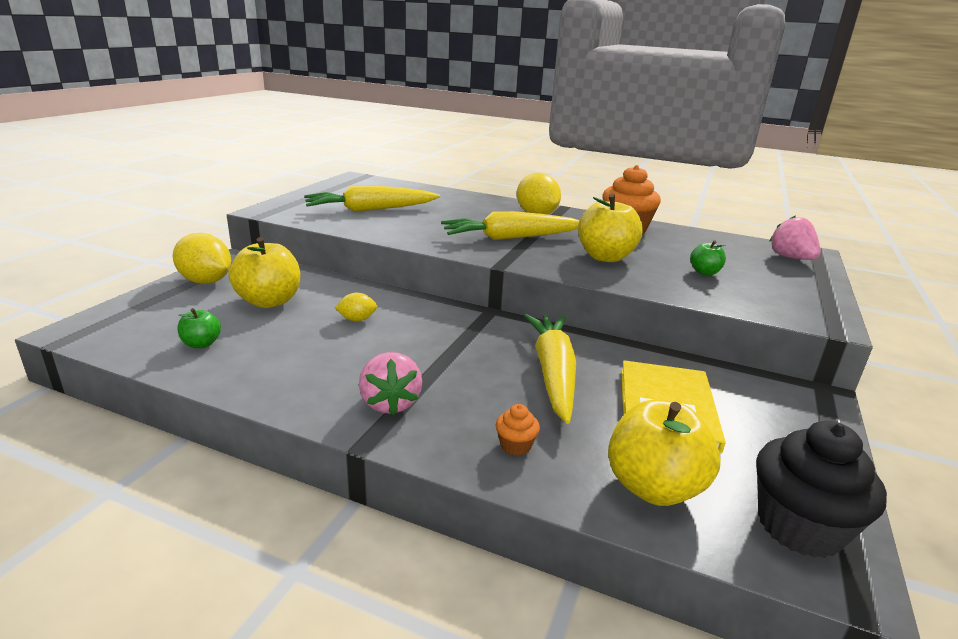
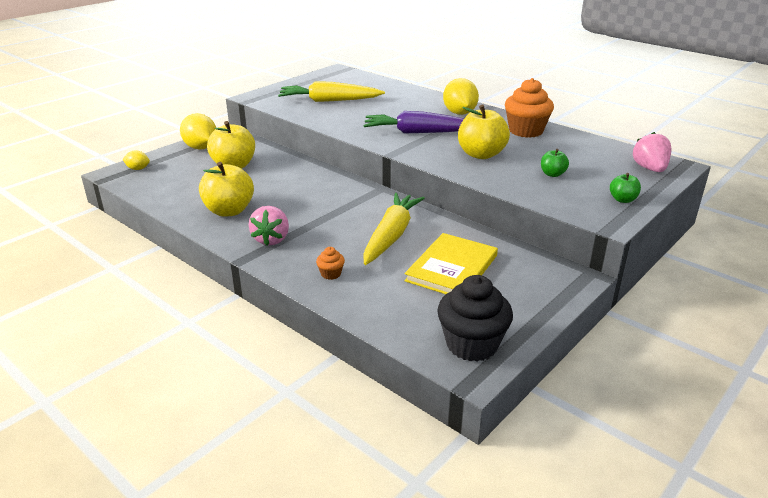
camera: 20 degrees right, 5 degrees up
green apple [177,308,221,348] -> green apple moved to [610,173,641,203]
yellow lemon [335,293,377,321] -> yellow lemon moved to [122,150,150,170]
yellow carrot [441,211,579,240] -> purple carrot [363,111,464,133]
yellow apple [608,400,721,506] -> yellow apple moved to [199,162,254,217]

